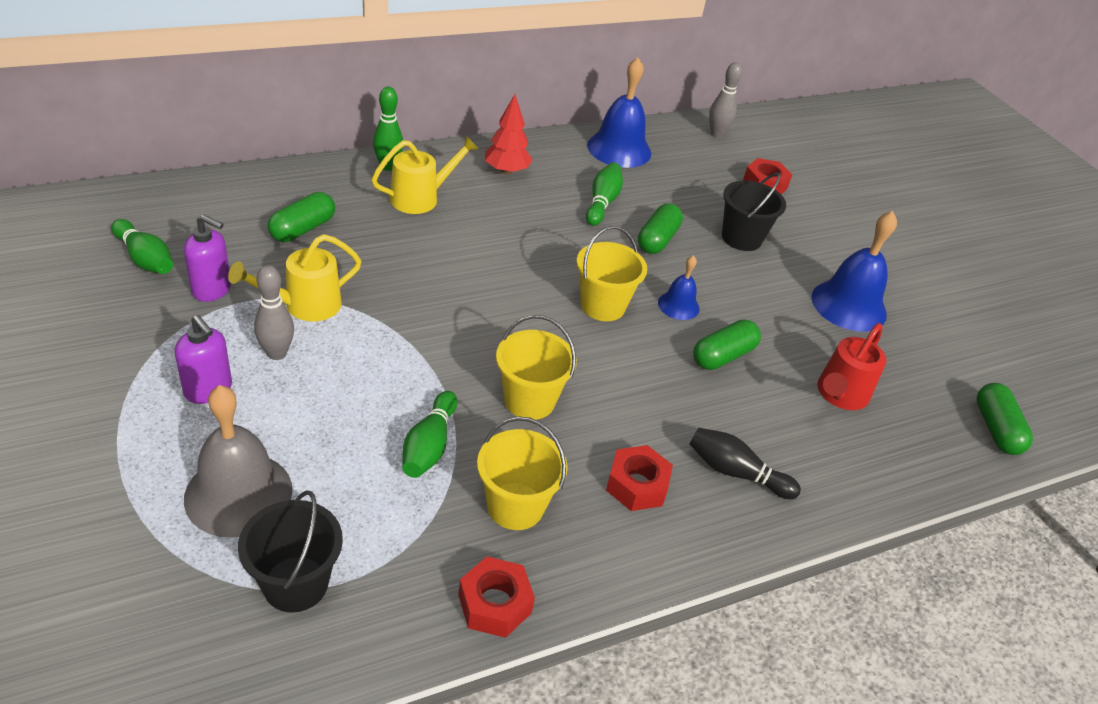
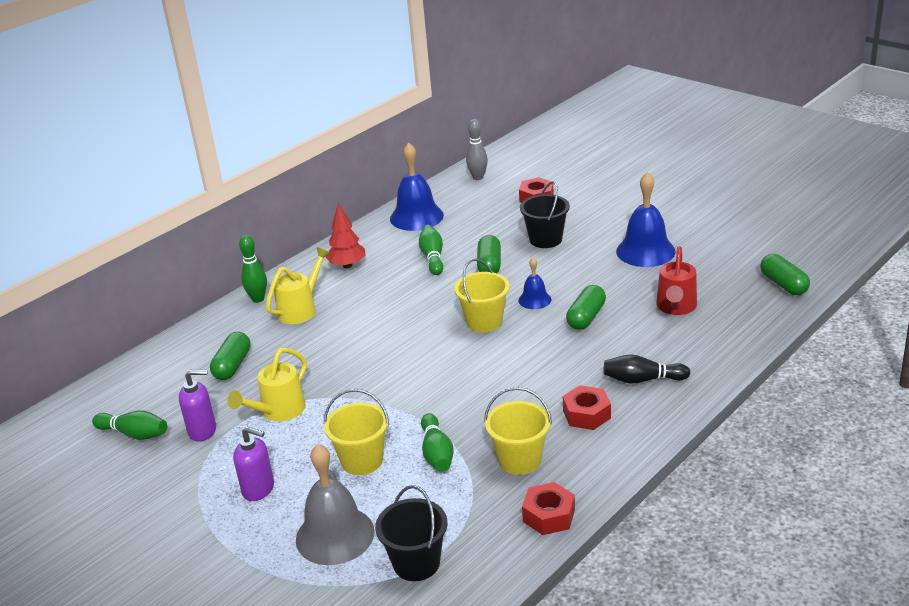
camera: 15 degrees left, 10 degrees down
grey bowling pin [254,265,294,360] -> none
yellow bucket [496,315,577,420] -> yellow bucket moved to [323,389,389,475]

